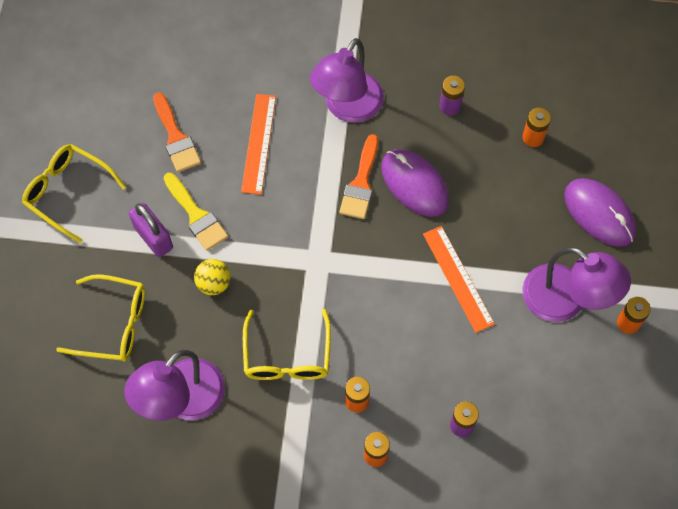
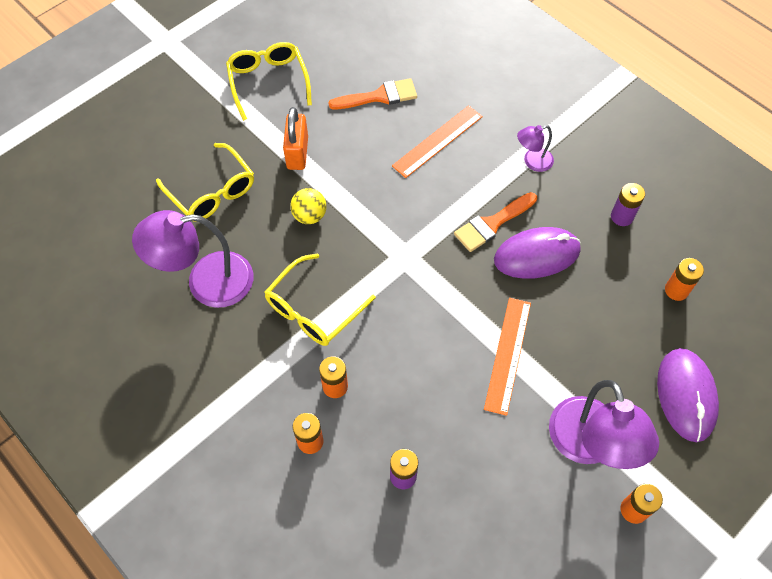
camera: 40 degrees right, 5 degrees down
purple padlock [129,203,173,257] -> orange padlock [283,107,308,170]
orange brush [153,92,201,172] -> orange brush turned 120 degrees counterclockwise [328,78,417,109]
yellow brush [164,173,228,251] -> none
purple lamp [310,38,384,123] -> purple lamp [517,125,554,172], size x0.50
purple mouse [381,149,449,217] -> purple mouse turned 75 degrees clockwise [494,227,581,279]

